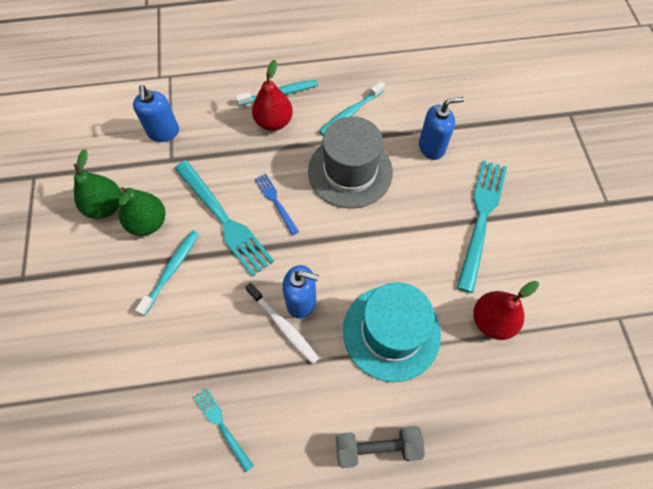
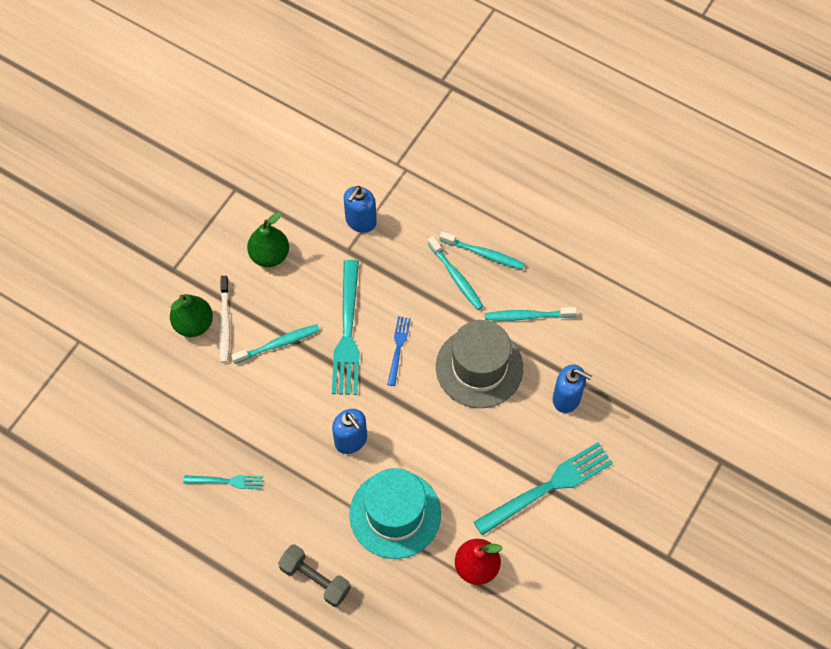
camera: 40 degrees right, 0 degrees up
green pear [118,187,165,236] -> green pear moved to [170,294,213,337]
turquoise fork [193,388,254,473] -> turquoise fork turned 90 degrees clockwise [183,475,263,489]
white toothbrush [245,283,319,364] -> white toothbrush moved to [218,276,230,363]
red pear [252,60,293,131] -> turquoise toothbrush [427,236,483,310]

